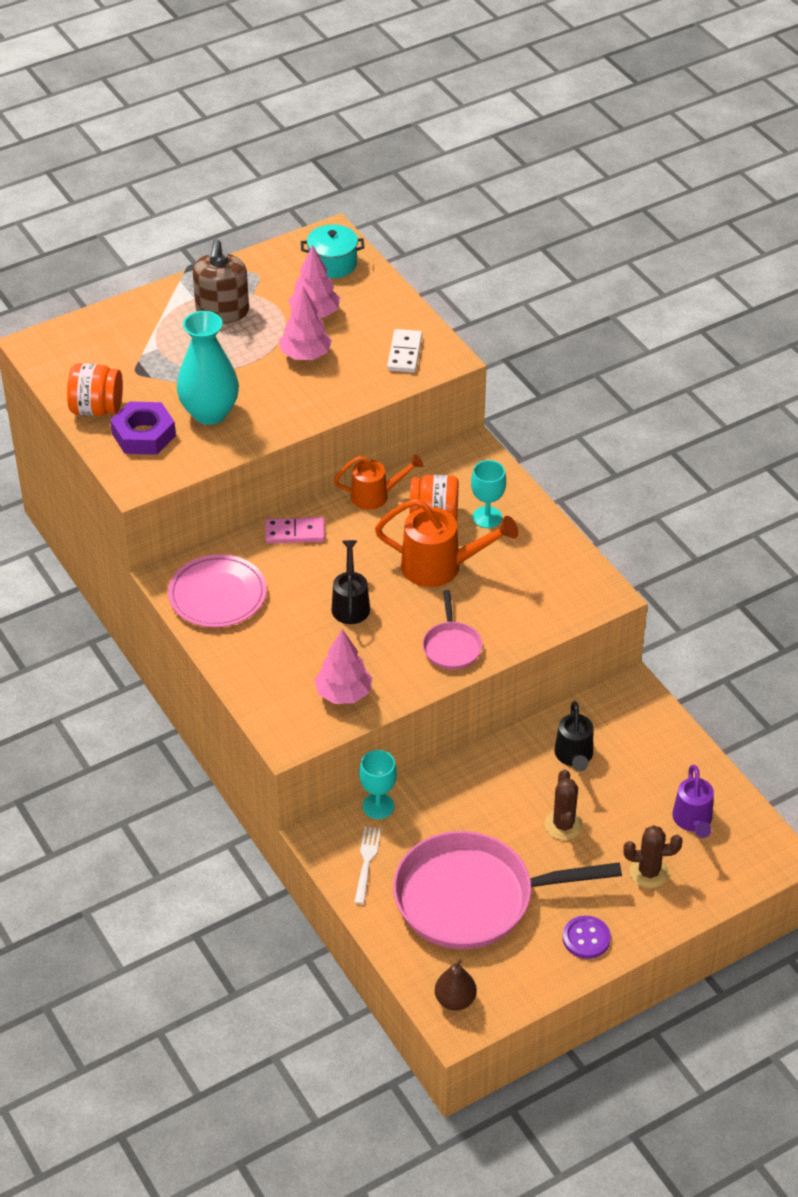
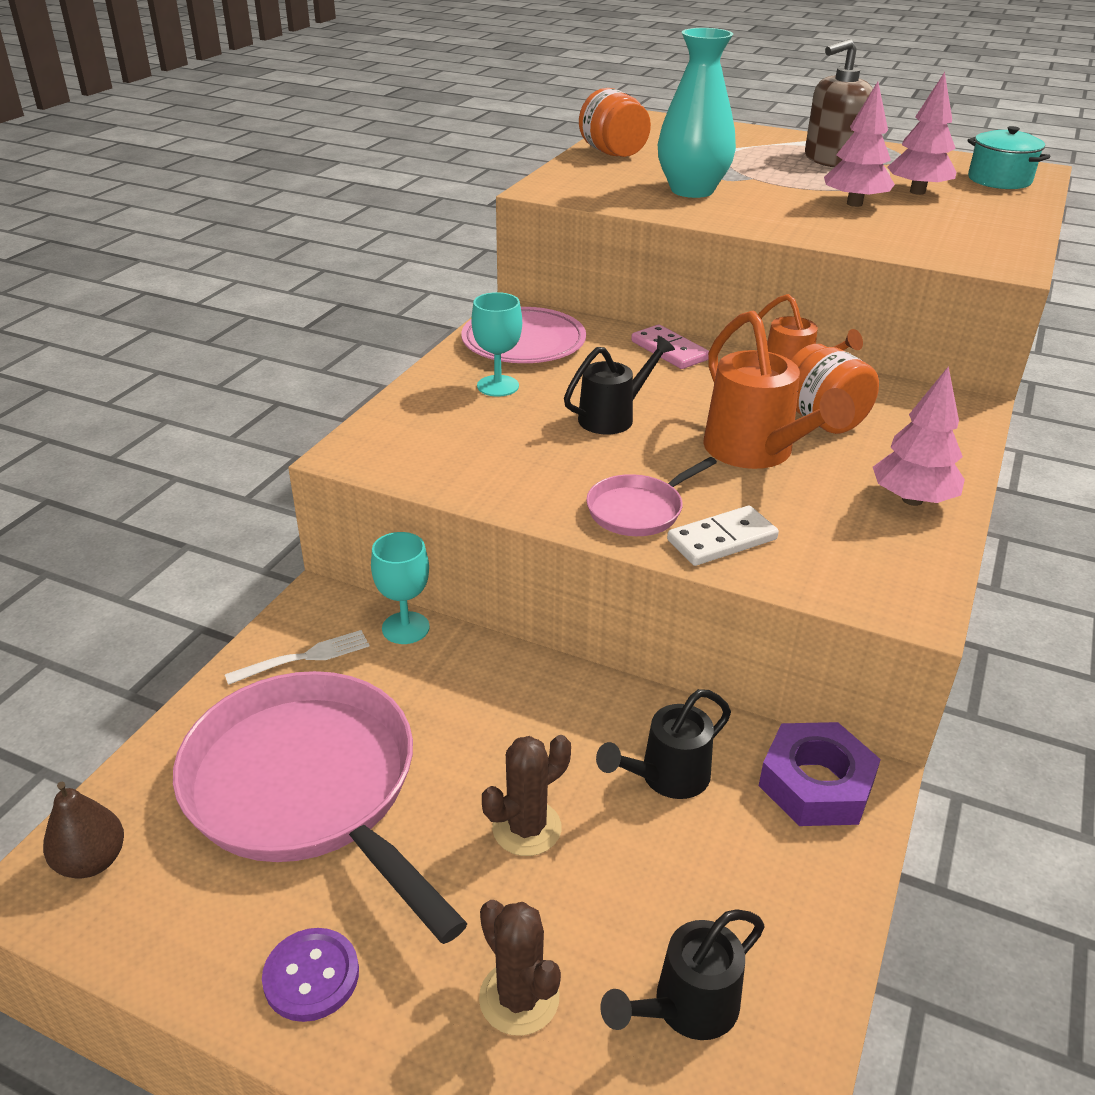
camera: 55 degrees right, 10 degrees down
purple nut [110,402,176,455] -> purple nut moved to [759,722,881,826]
pink tree [315,629,372,704] -> pink tree moved to [873,366,965,506]
white domino [387,329,422,373] -> white domino moved to [667,506,779,566]
turquoise goblet [471,460,506,528] -> turquoise goblet moved to [471,292,522,397]
purple watering can [672,765,714,838] -> black watering can [600,909,764,1040]

